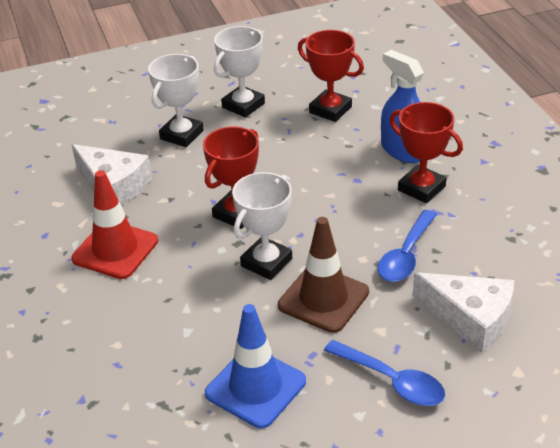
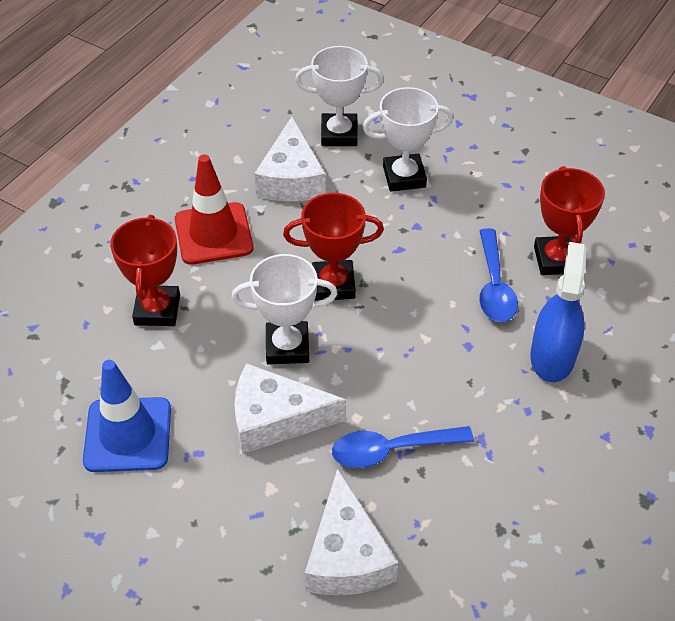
camera: 50 degrees right, 10 degrees up
white trophy [214,26,265,118] -> white trophy moved to [295,46,384,146]
brown traffic cone [278,217,369,333] -> white cheese [234,363,346,454]
blue spoon [324,340,445,406] -> blue spoon moved to [479,228,518,322]
red trophy [390,102,463,203] -> red trophy moved to [110,215,180,326]

